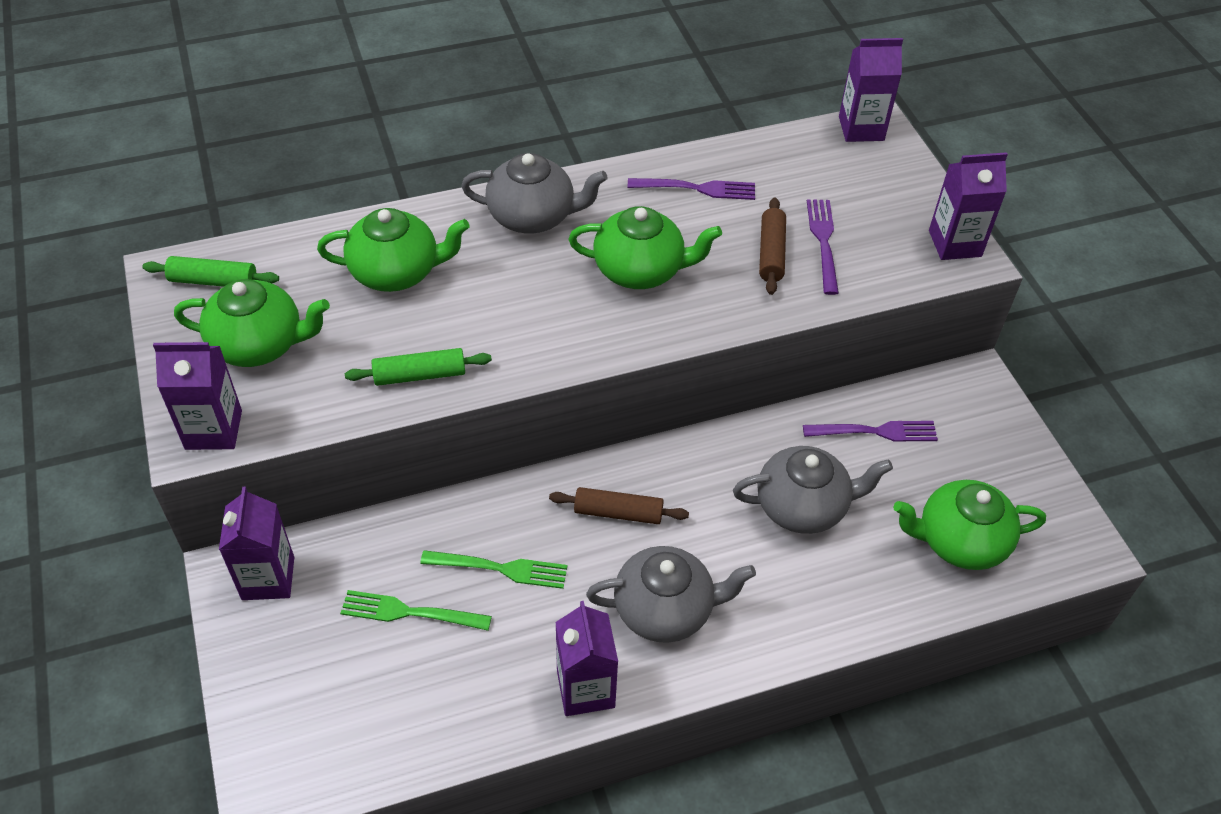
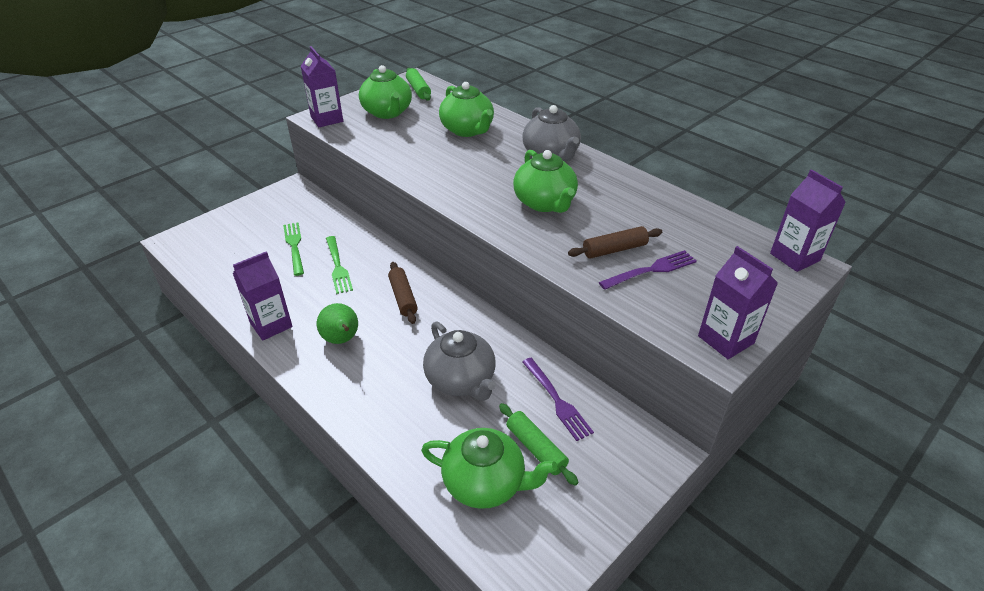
camera: 65 degrees right, 10 degrees down
purple carton [219,487,294,600] -> none
green rolling pin [345,348,492,386] -> green rolling pin moved to [499,403,578,486]
grey teapot [586,546,756,643] -> green pear [317,303,358,344]
purple fork [628,178,755,200] -> none
green teapot [893,480,1046,570] -> green teapot turned 135 degrees clockwise [421,428,557,509]

